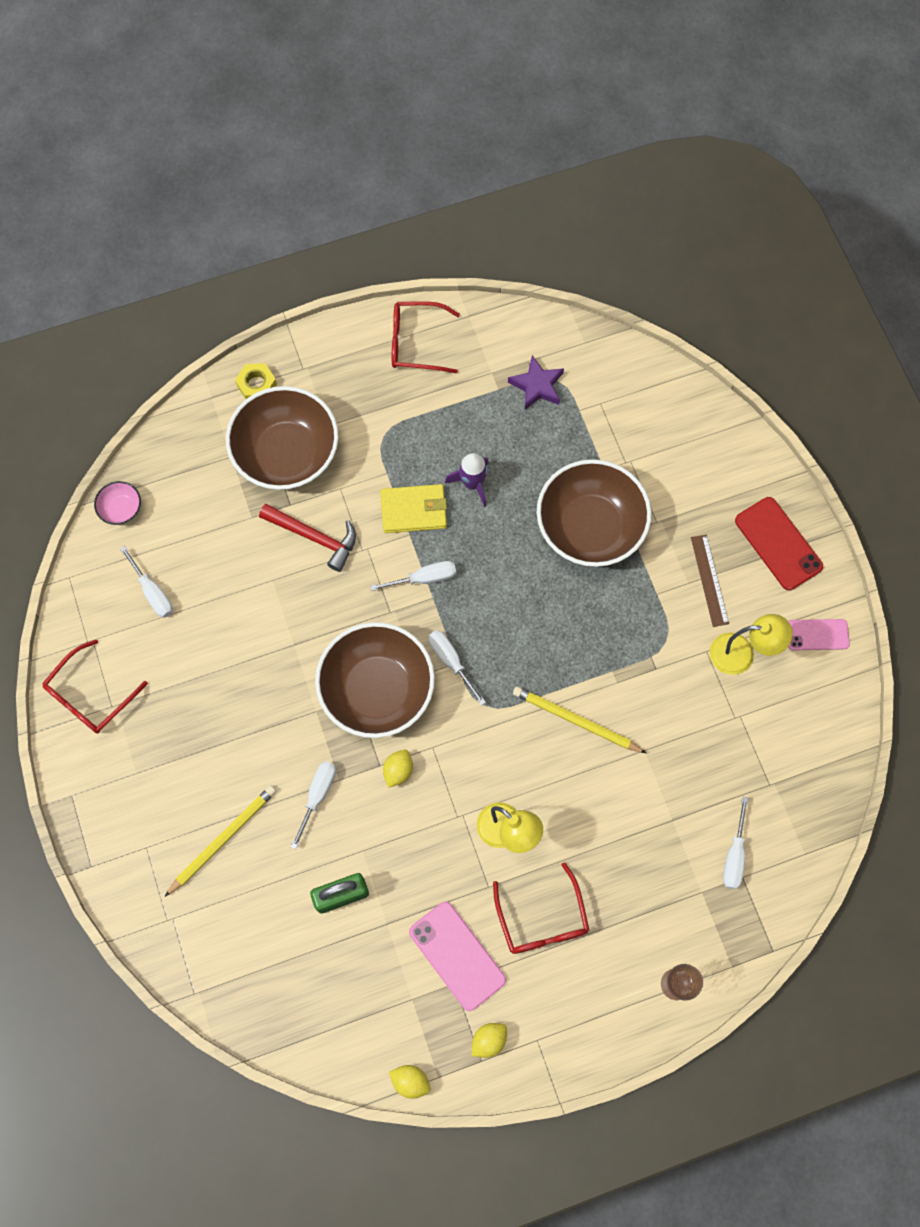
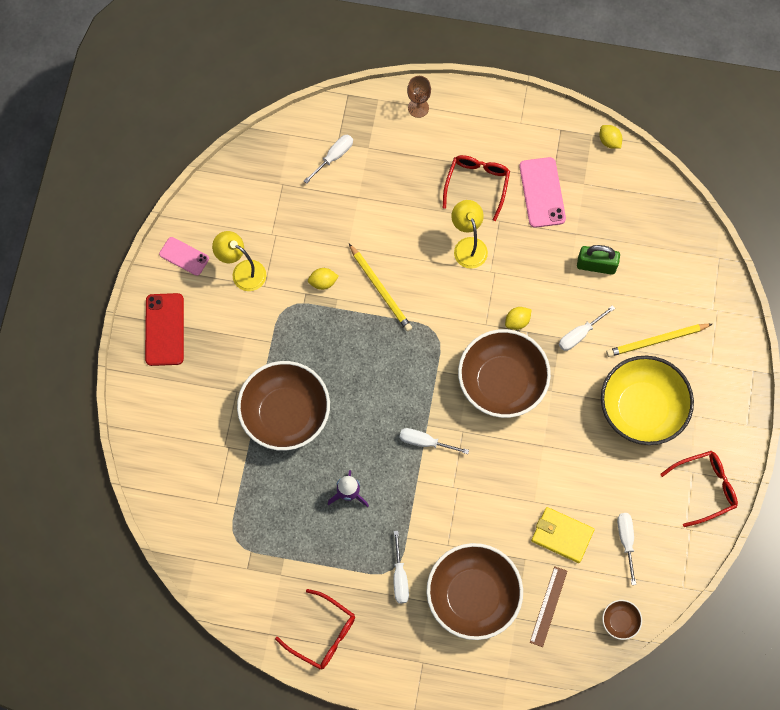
camera: 150 degrees left, 0 degrees up
pink bowl [94,481,141,525] -> brown bowl [602,600,642,640]
yellow nut [235,363,277,399] -> none
red hammer [259,504,356,572] -> none
yellow wallet [380,484,447,533] -> yellow wallet moved to [531,507,595,563]
white screwdriver [428,630,486,706] -> white screwdriver moved to [393,531,409,603]
yellow lemon [472,1023,507,1058] -> yellow lemon moved to [308,268,339,290]
purple star [508,355,564,410] -> none
brown ruler [691,534,729,627] -> brown ruler moved to [530,566,567,647]
none -> yellow bowl [601,356,694,445]

